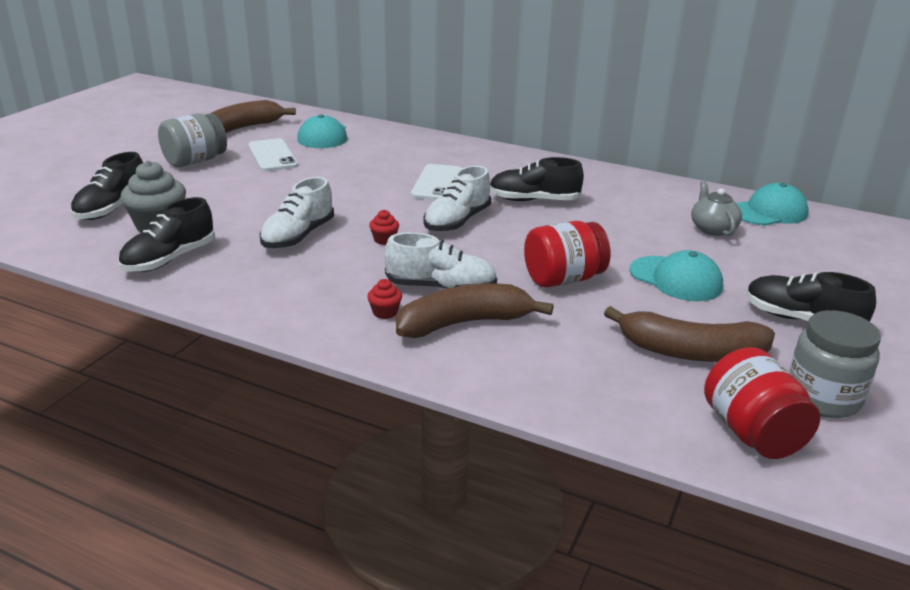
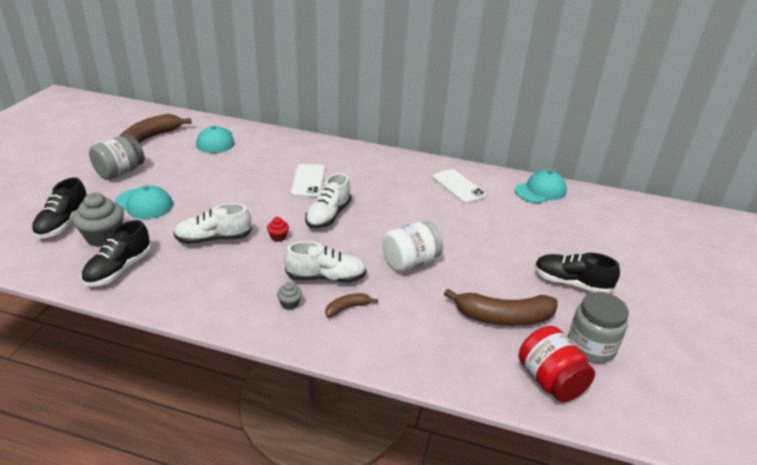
camera: 10 degrees left, 5 degrees up
white phone [248,138,298,171] -> white phone moved to [432,169,486,204]
white shoe [259,177,334,249] -> white shoe turned 60 degrees clockwise [173,203,252,244]
red cupcake [367,279,402,319] -> grey cupcake [277,282,302,310]
brown banana [396,284,554,338] -> brown banana [325,293,378,317], size x0.49
black shoe [490,157,584,201] -> none
red jar [524,221,611,288] -> white jar [382,222,443,272]
turquoise cap [629,250,723,301] -> turquoise cap moved to [115,185,173,219]
grey teapot [691,181,742,236] -> none

